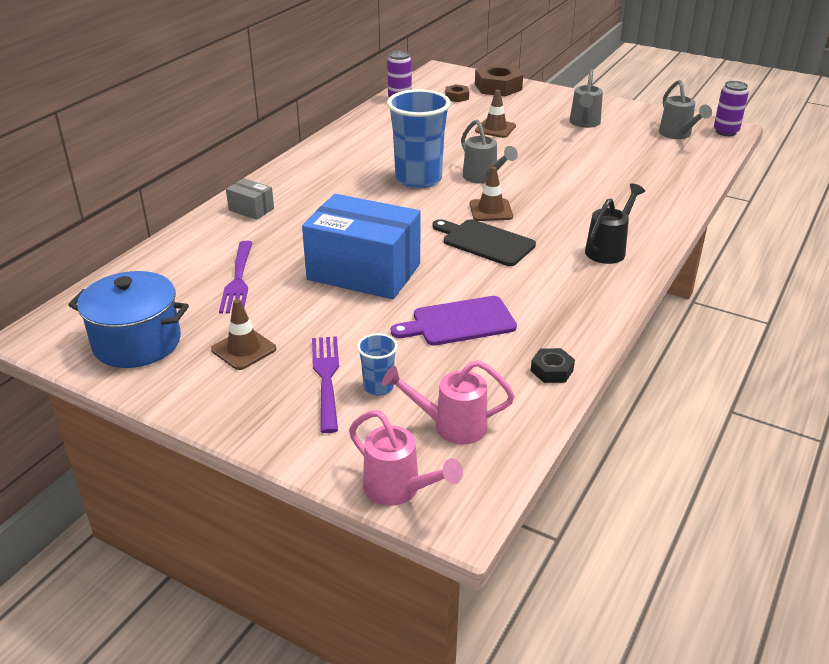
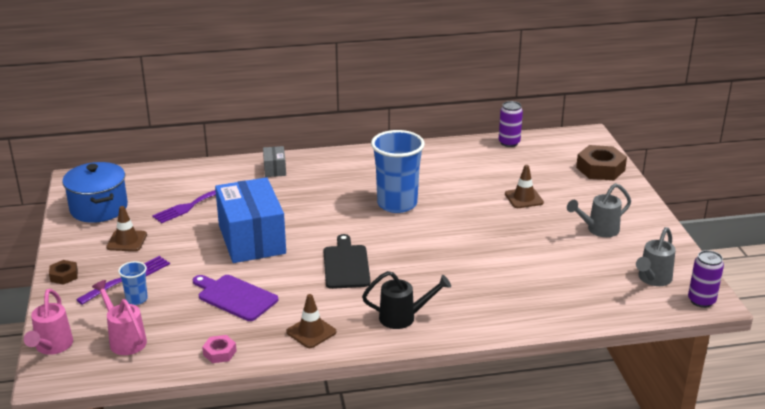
camera: 50 degrees right, 5 degrees down
brown nut [445,84,469,102] -> brown nut moved to [49,260,78,285]
grey watering can [461,119,518,184] -> none
brown traffic cone [469,167,513,221] -> brown traffic cone moved to [286,294,336,348]
black nut [531,348,575,383] -> pink nut [202,335,237,363]

